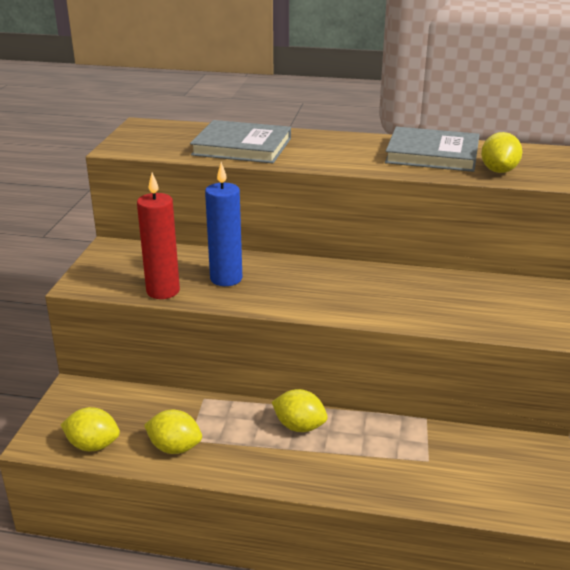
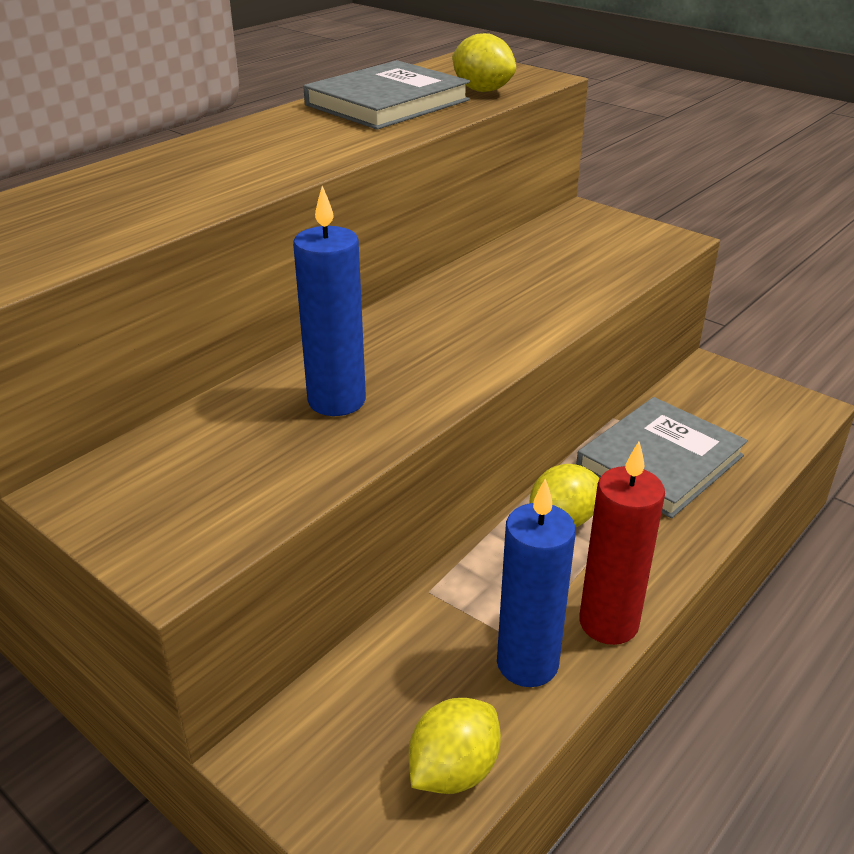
camera: 60 degrees left, 5 degrees up
red candle [137,173,180,299] -> red candle moved to [579,442,665,645]
yellow lemon [144,410,202,454] -> blue candle [497,479,576,687]
grey book [190,120,291,163] -> grey book moved to [576,397,748,518]

